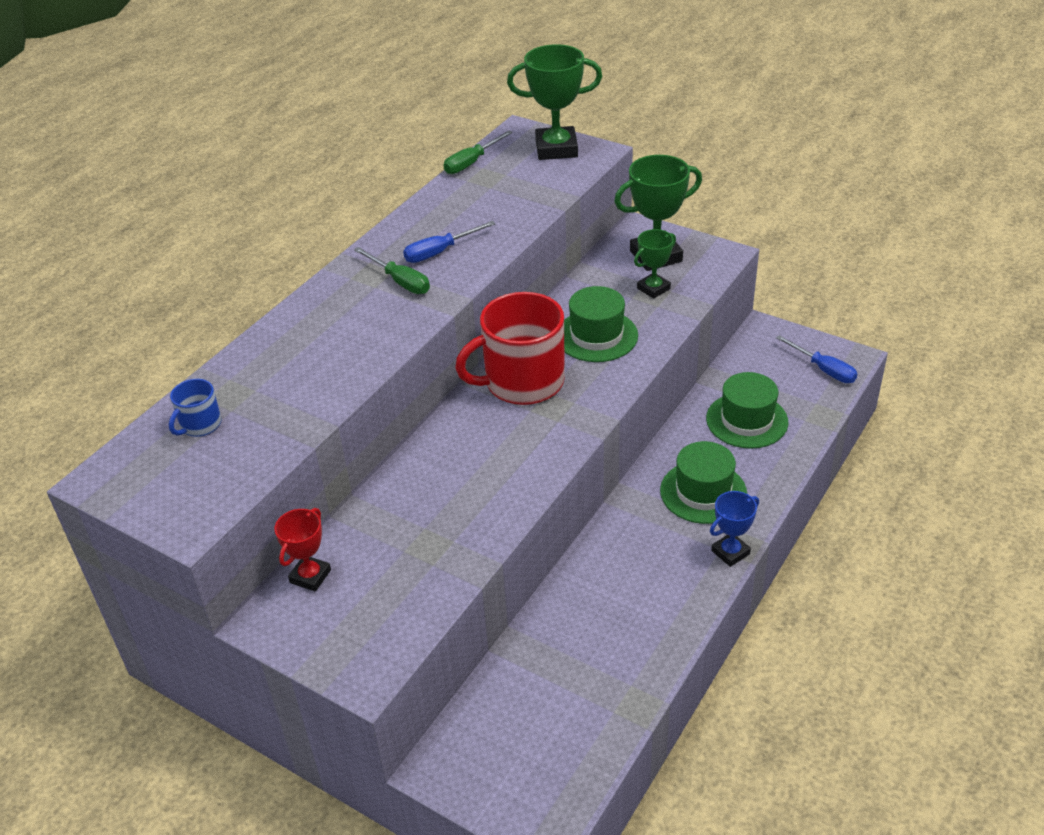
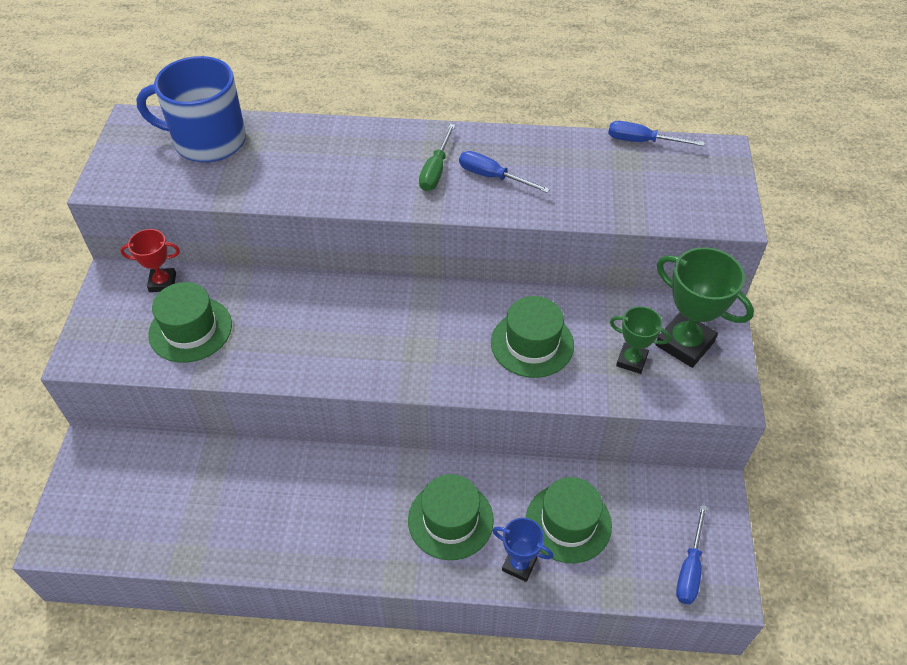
camera: 60 degrees right, 10 degrees up
blue mug [169,379,221,437] -> blue mug [136,56,246,163], size x2.21
green screwdriver [444,131,513,174] -> blue screwdriver [608,121,705,146]
red mug [455,292,564,405] -> none
green trophy [507,44,602,160] -> none
blue trophy [710,491,759,567] -> blue trophy moved to [492,518,553,582]
none -> green hat [148,282,232,363]

